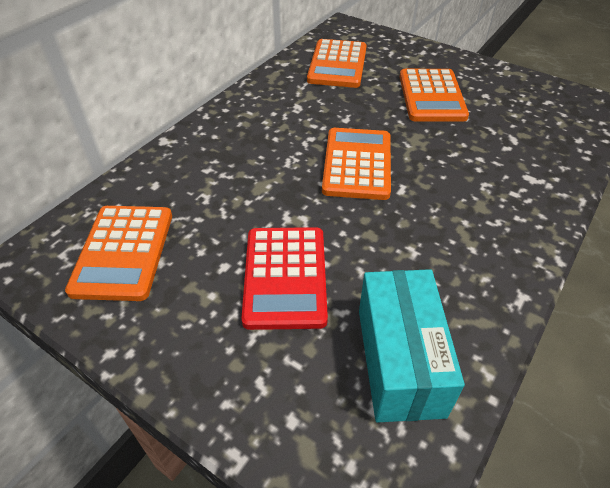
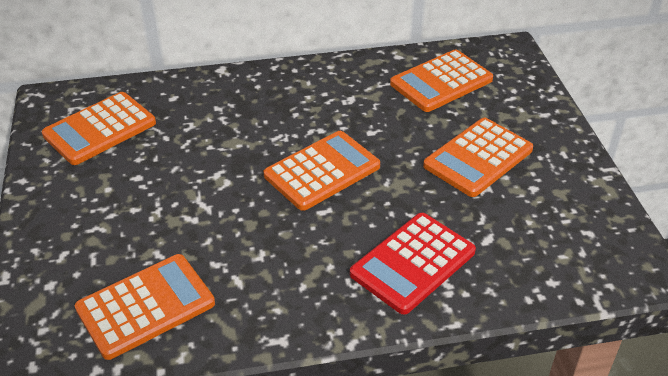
camera: 45 degrees right, 5 degrees down
red calculator [241,227,328,330] -> red calculator moved to [350,213,476,314]
turquoise box [359,269,465,423] -> orange calculator [75,254,215,360]

